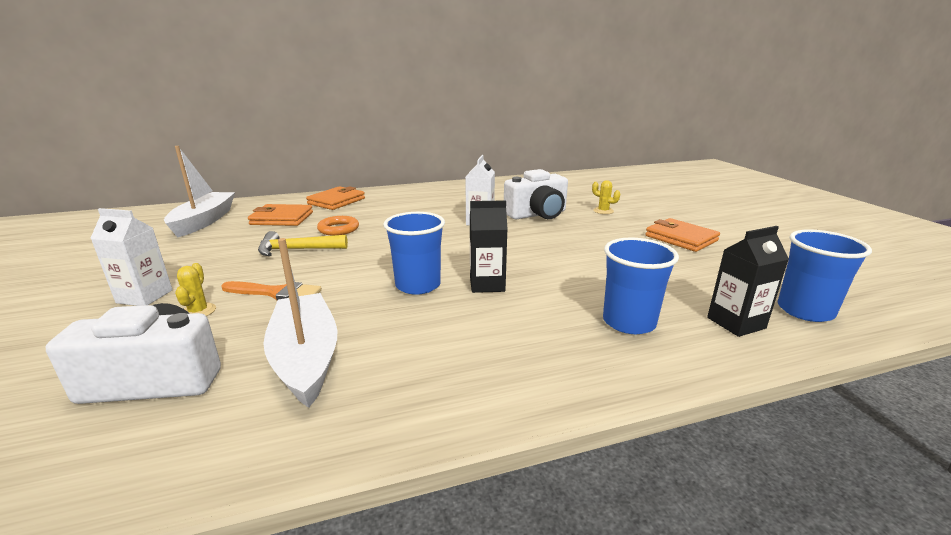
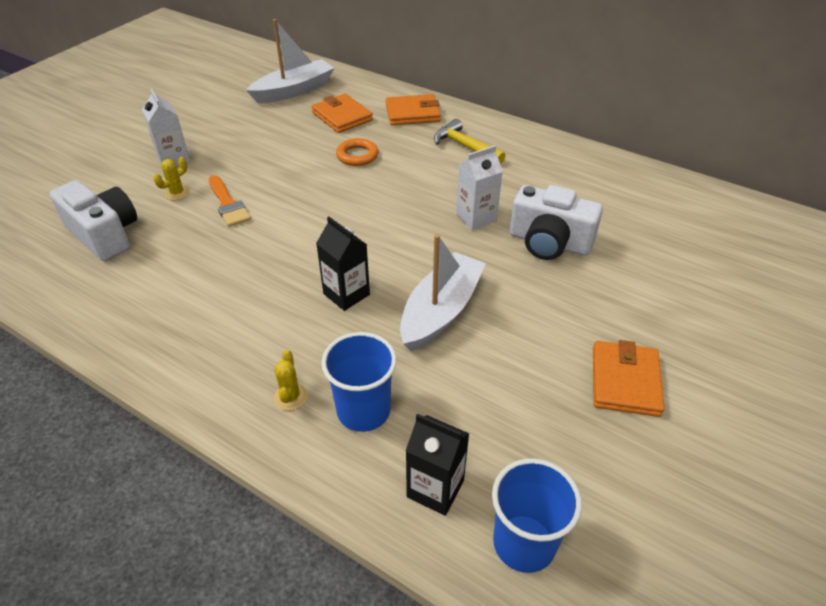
camera: 50 degrees right, 20 degrees up
yellow hammer [258,231,348,256] -> yellow hammer moved to [434,119,505,164]
white boat [263,238,338,408] -> white boat moved to [400,234,486,351]
blue cup [383,212,445,295] -> none
yellow cactus [592,180,620,214] -> yellow cactus moved to [274,350,308,411]

